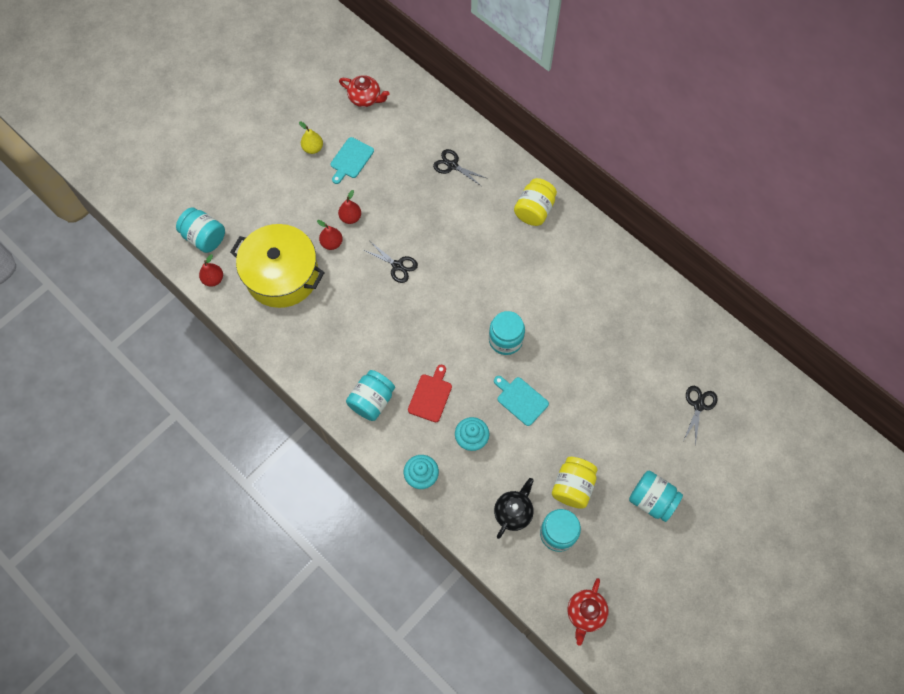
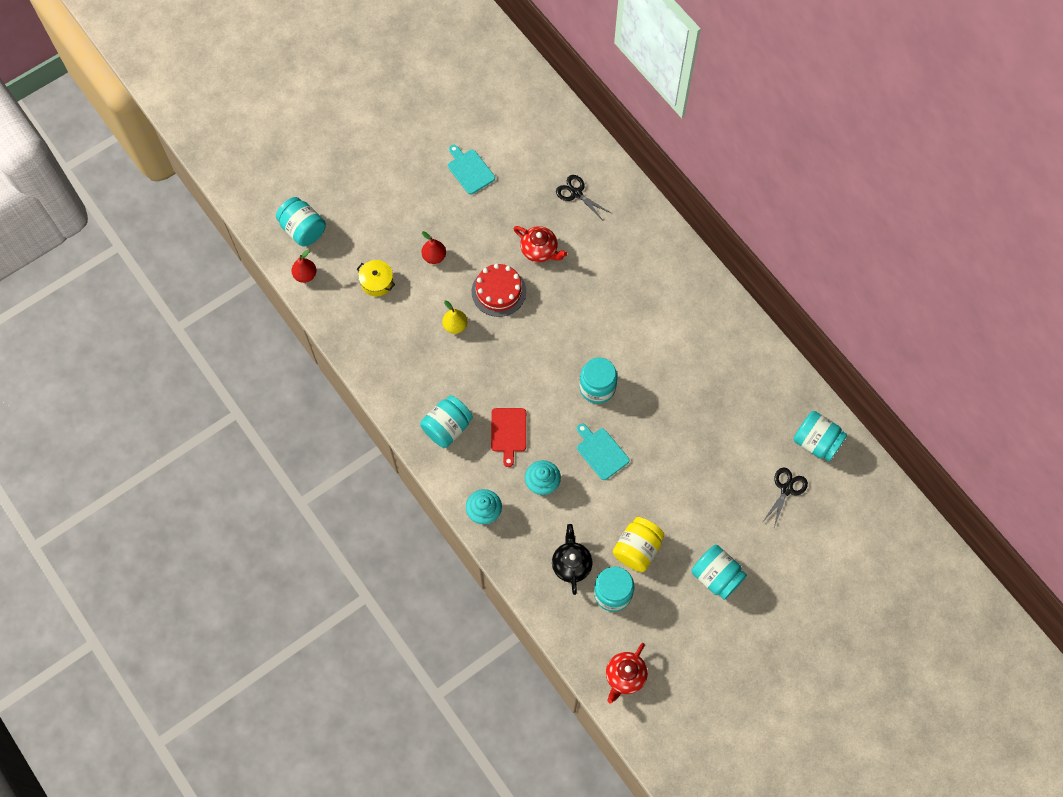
camera: 10 degrees right, 0 degrees up
yellow pot [230,224,325,308] -> yellow pot [357,260,395,297], size x0.42
yellow pear [299,121,323,154] -> yellow pear moved to [442,300,467,334]
turquoise cutting board [330,137,374,184] -> turquoise cutting board turned 105 degrees clockwise [448,145,495,194]
red pear [338,190,361,224] -> none
red teapot [339,75,390,107] -> red teapot moved to [513,226,567,262]
black scissors [363,242,418,283] -> red cake [472,264,526,317]
red cutting board [408,365,452,422] -> red cutting board turned 150 degrees clockwise [491,408,526,467]
black teapot [494,478,534,539] -> black teapot turned 45 degrees counterclockwise [552,524,592,595]
yellow jar [514,178,557,226] -> none
none -> turquoise jar [793,411,847,462]

